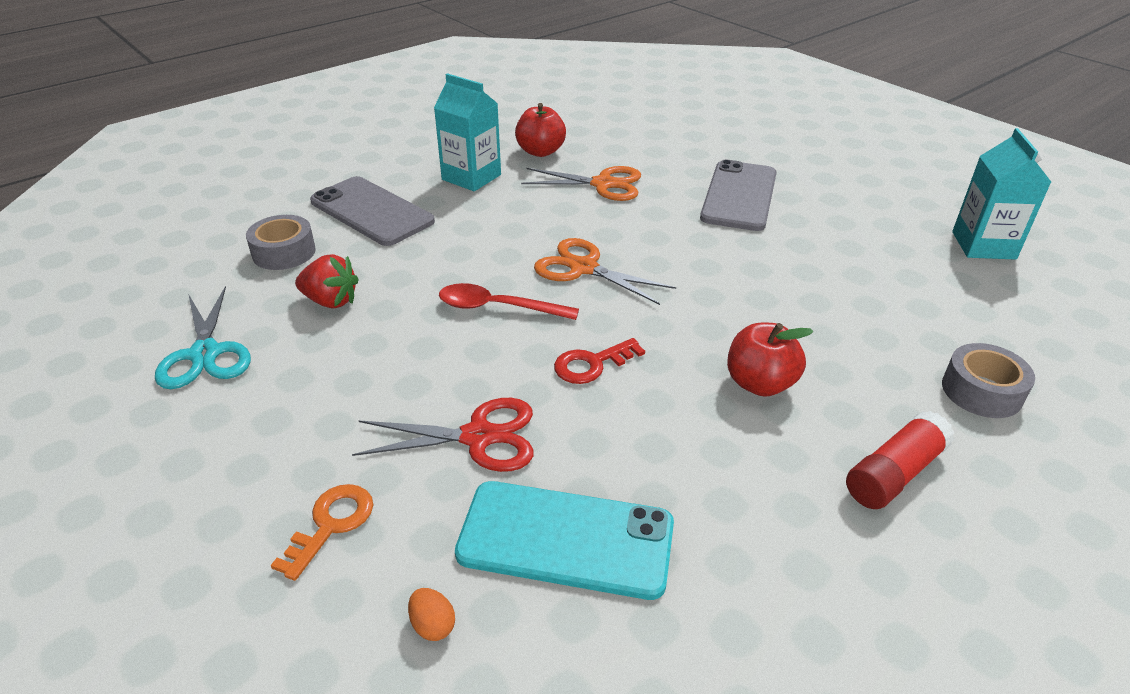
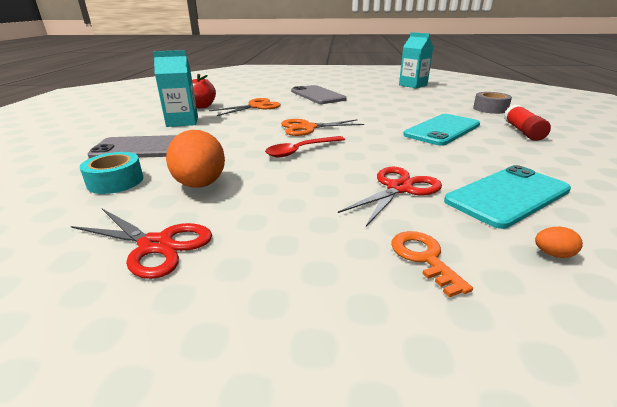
camera: 45 degrees left, 10 degrees down
turquoise scissors [155,286,251,389] -> red scissors [71,209,212,279]
grey tape [246,215,316,270] -> turquoise tape [80,152,143,194]
red strawberry [295,254,359,308] -> orange egg [166,130,225,188]
red key [554,338,645,384] -> none
red apple [727,323,813,397] -> turquoise phone [403,114,480,146]

